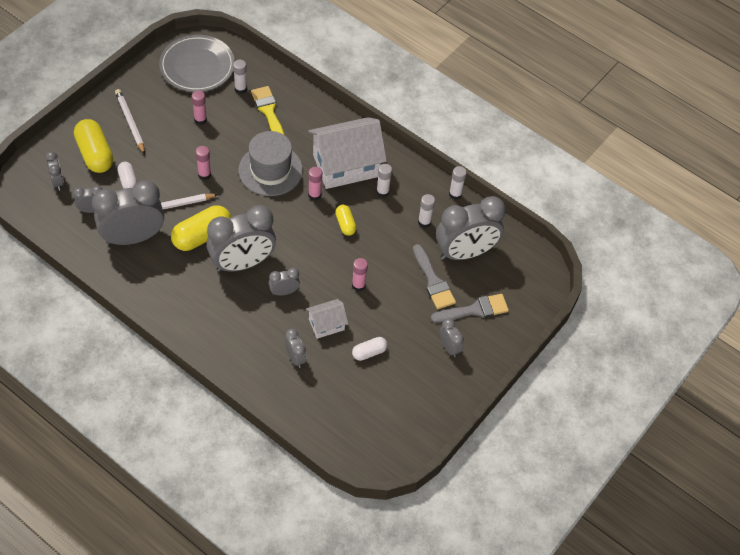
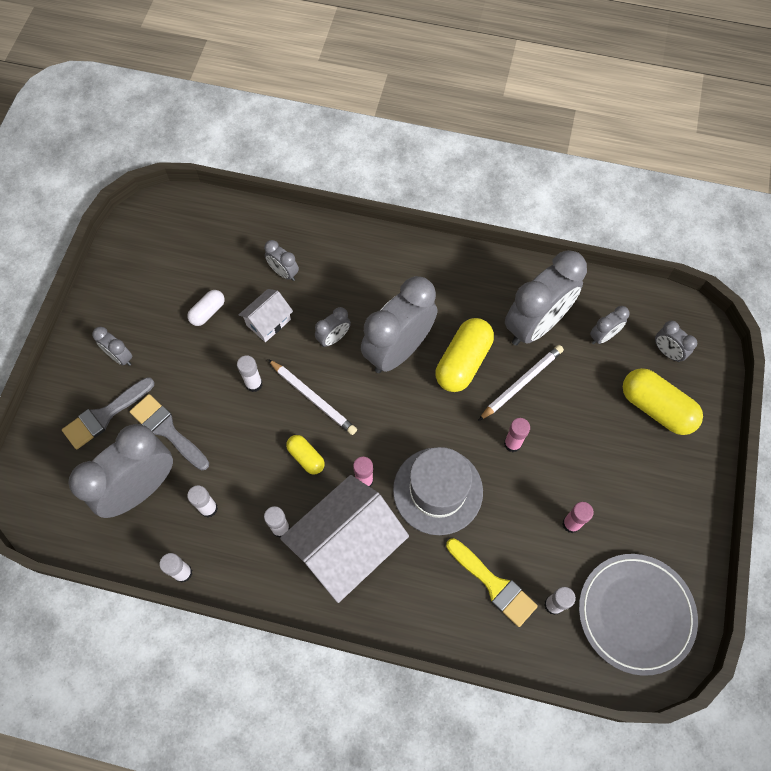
camera: 160 degrees right, 10 degrees up
white pencil [115,89,145,154] -> white pencil moved to [268,359,357,435]
white capsule [117,162,138,189] -> none
pink glue stick [352,258,368,291] -> white glue stick [237,355,262,392]

